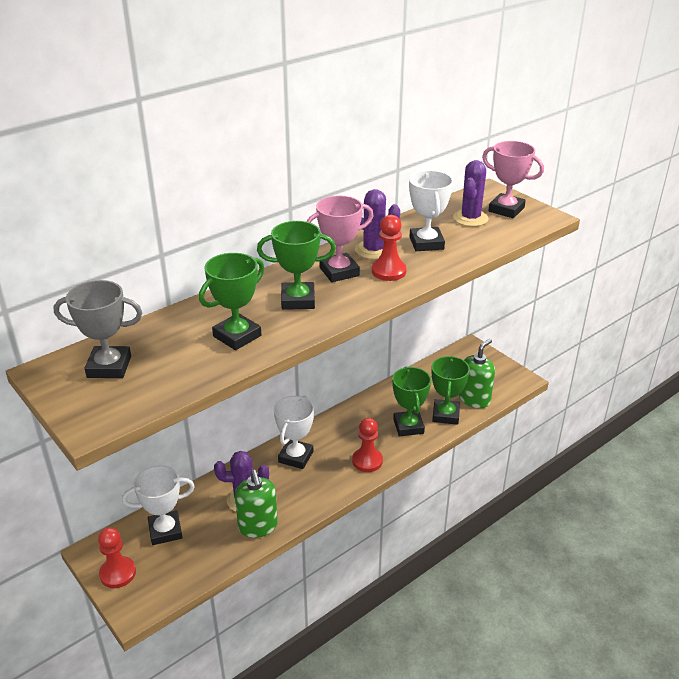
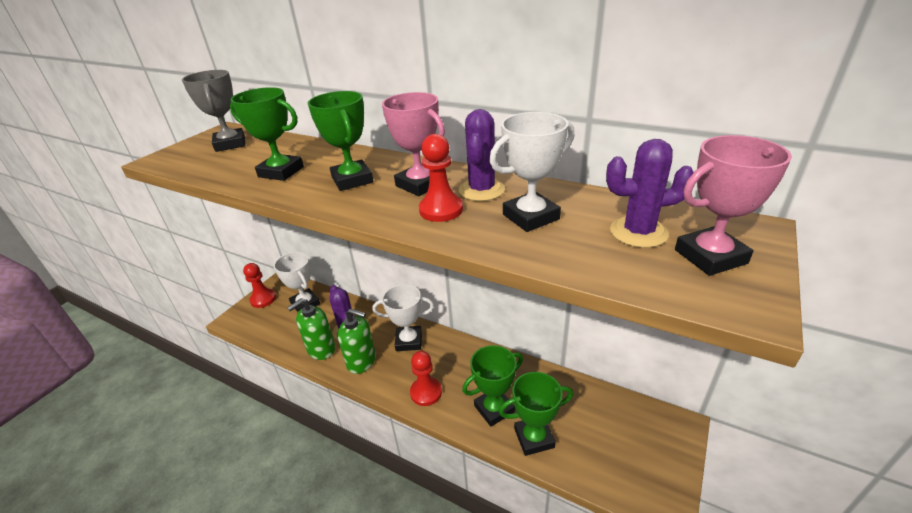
camera: 70 degrees right, 0 degrees up
green soap dispenser [459,339,495,408] -> green soap dispenser moved to [337,308,376,374]
pink trophy [482,141,544,218] -> pink trophy turned 60 degrees clockwise [675,135,792,276]

